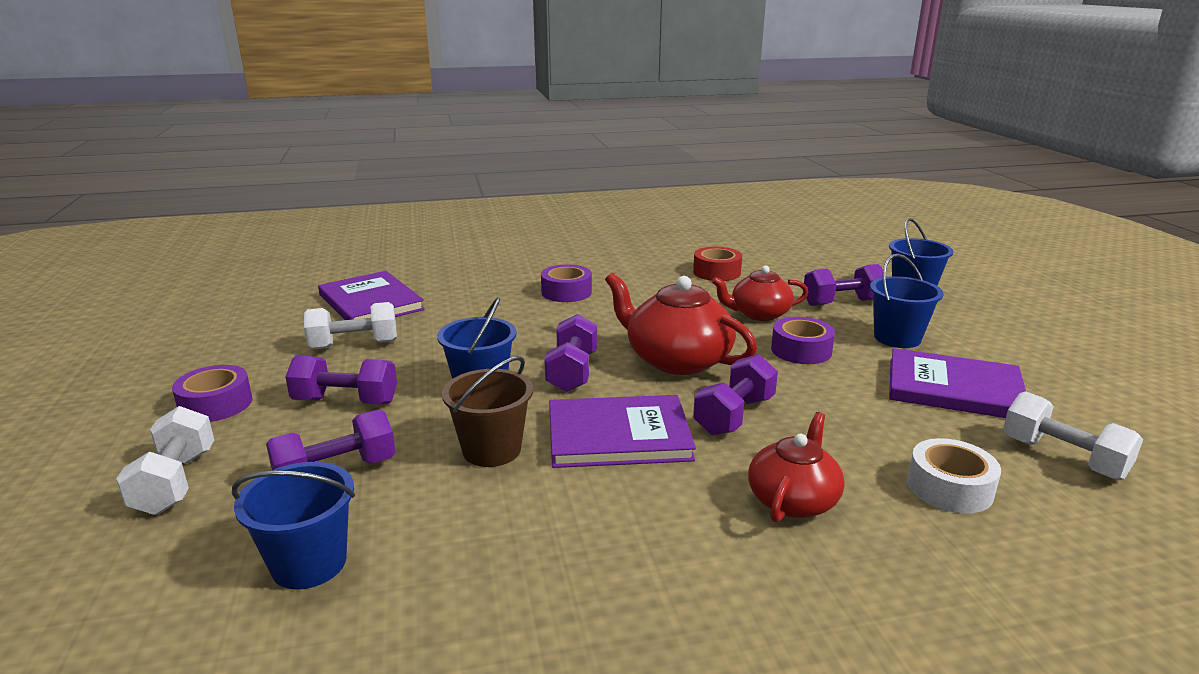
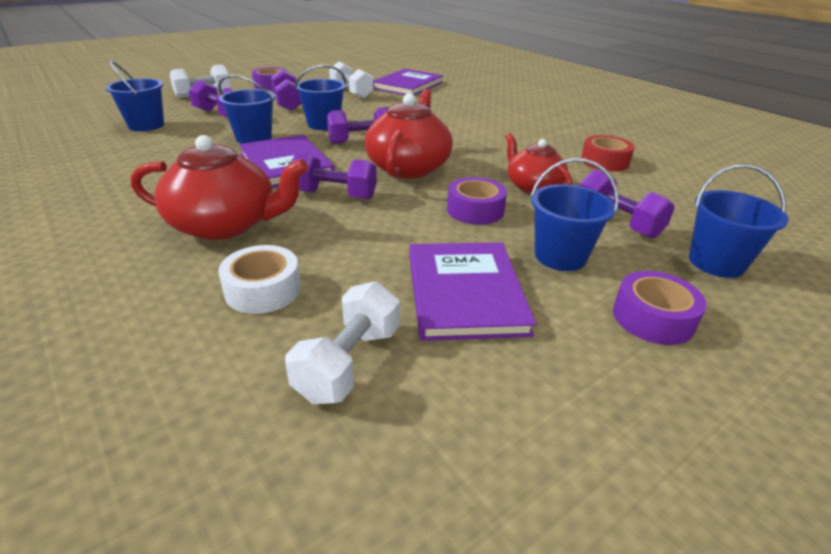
camera: 65 degrees right, 10 degrees up
brown bucket [442,356,533,467] -> blue bucket [218,75,275,144]
purple tape [541,264,592,302] -> purple tape moved to [613,271,707,345]
red teapot [748,412,845,523] -> red teapot [131,135,308,240], size x1.56

